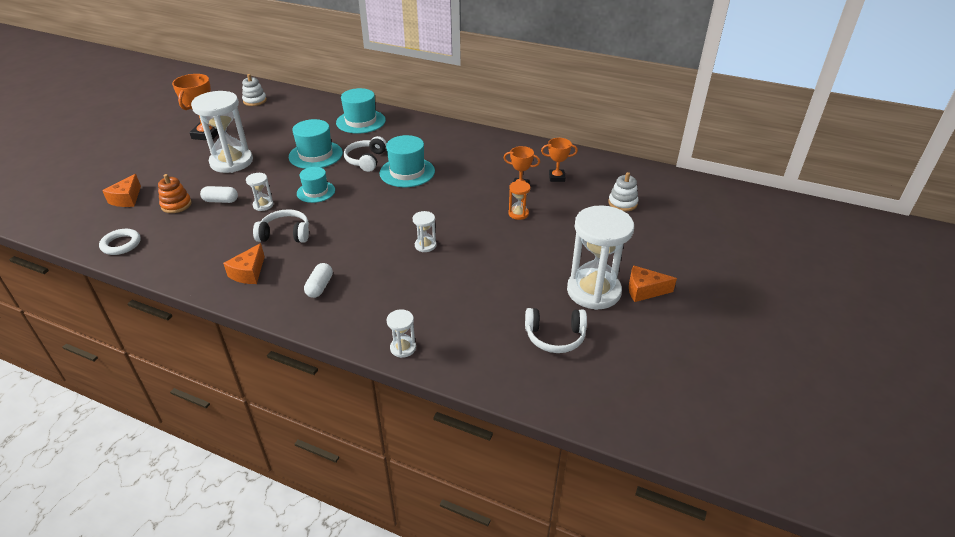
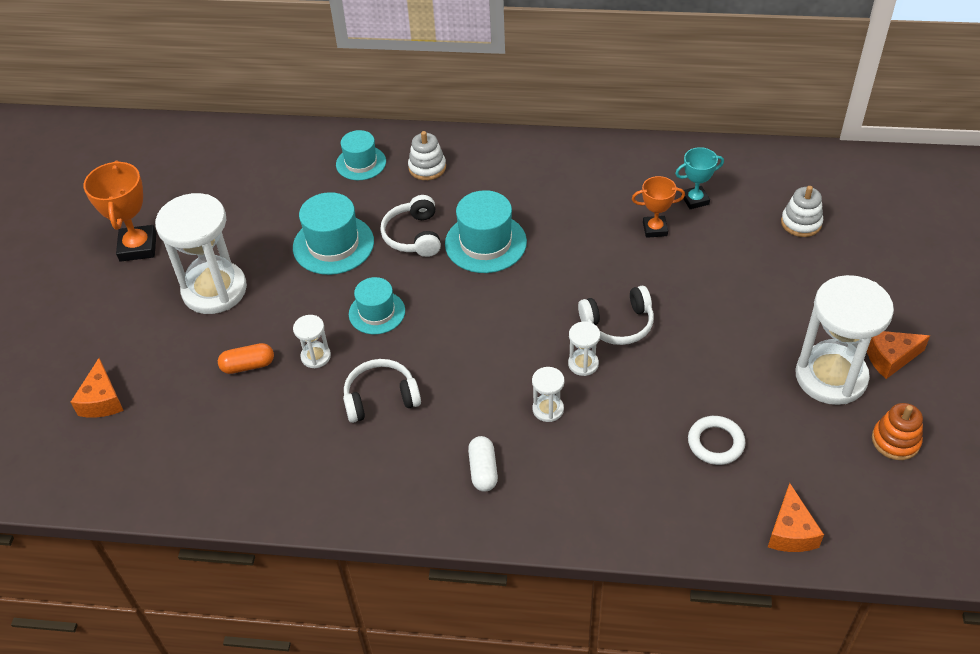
camera: 15 degrees left, 10 degrees up
white ring [99,229,141,255] -> white ring moved to [688,416,745,465]
orange stacking toy [158,174,192,213] -> orange stacking toy moved to [872,403,923,460]
white capsule [200,186,238,203] -> orange capsule [218,343,274,374]
orange cheese [223,243,265,284] -> orange cheese moved to [768,483,824,552]
white stacking toy [242,74,267,106] -> white stacking toy moved to [408,131,446,180]
turquoise hat [336,88,386,134] -> turquoise hat [336,130,386,180], size x0.66
white hourglass [386,310,416,358] -> white hourglass moved to [532,367,565,422]
orange hourglass [508,181,531,220] -> none
white headphones [525,308,587,353] -> white headphones moved to [578,286,654,345]
orange trophy [541,138,578,182] -> turquoise trophy [675,147,724,209]

